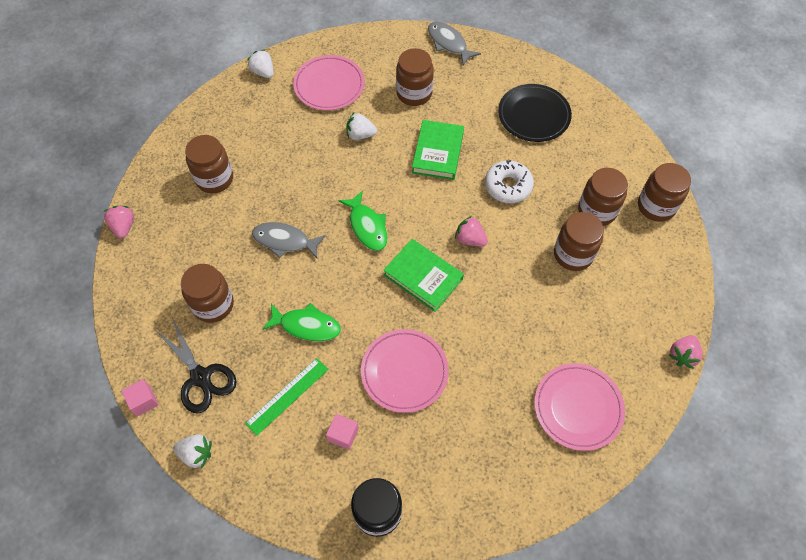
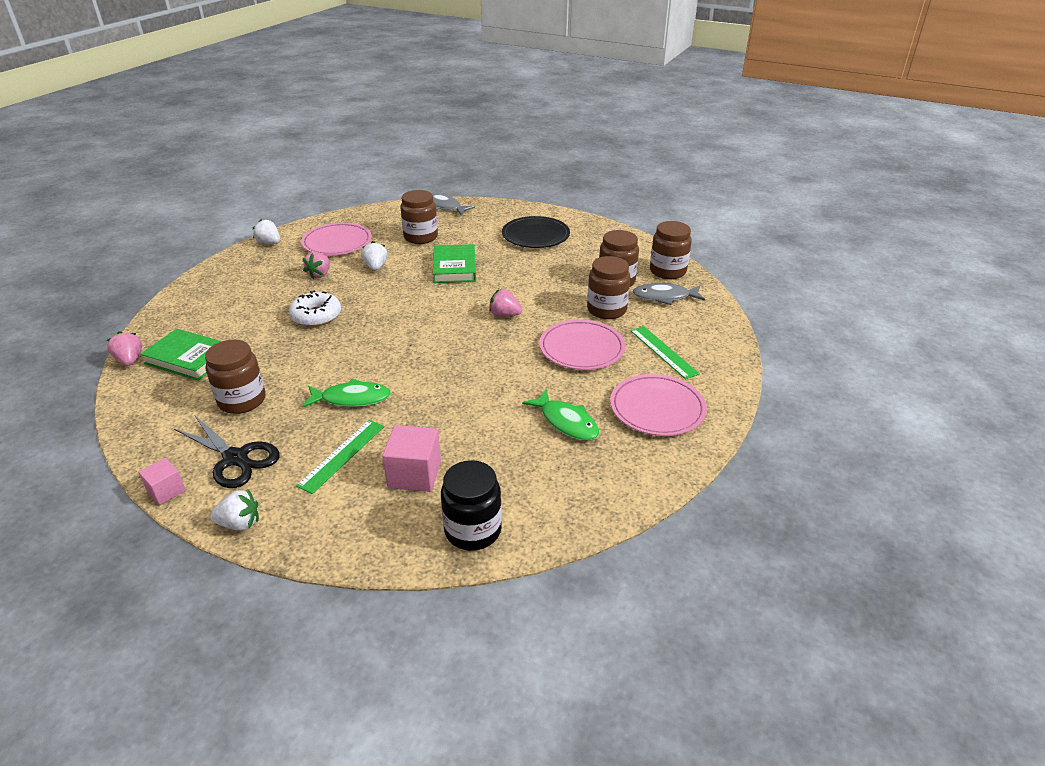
camera: 15 degrees left, 25 degrees down
brown jar [185,135,233,193] -> none
grey fish [252,222,326,258] -> grey fish moved to [633,283,705,305]
pink cube [326,414,359,450] -> pink cube [382,425,441,492], size x1.64
green fish [338,191,387,251] -> green fish moved to [522,390,599,441]
white strawberry [346,113,377,140] -> white strawberry turned 90 degrees clockwise [362,241,388,270]
pink plate [361,329,449,413] -> pink plate moved to [539,320,625,370]
green book [383,239,464,312] -> green book moved to [141,328,222,381]
white donut [485,160,534,203] -> white donut moved to [289,291,341,327]
pink strawberry [669,335,703,369] -> pink strawberry moved to [303,252,330,279]
none -> green ruler [630,326,700,379]

